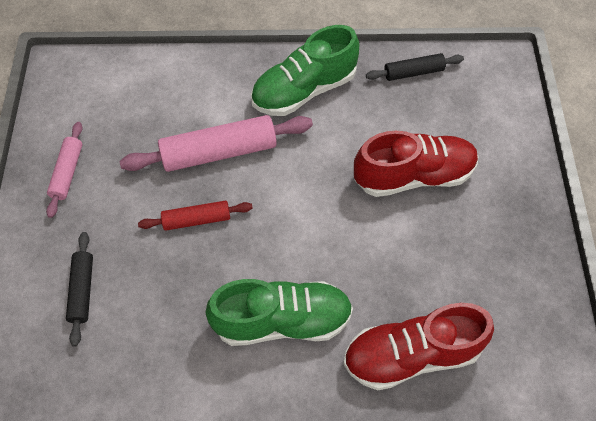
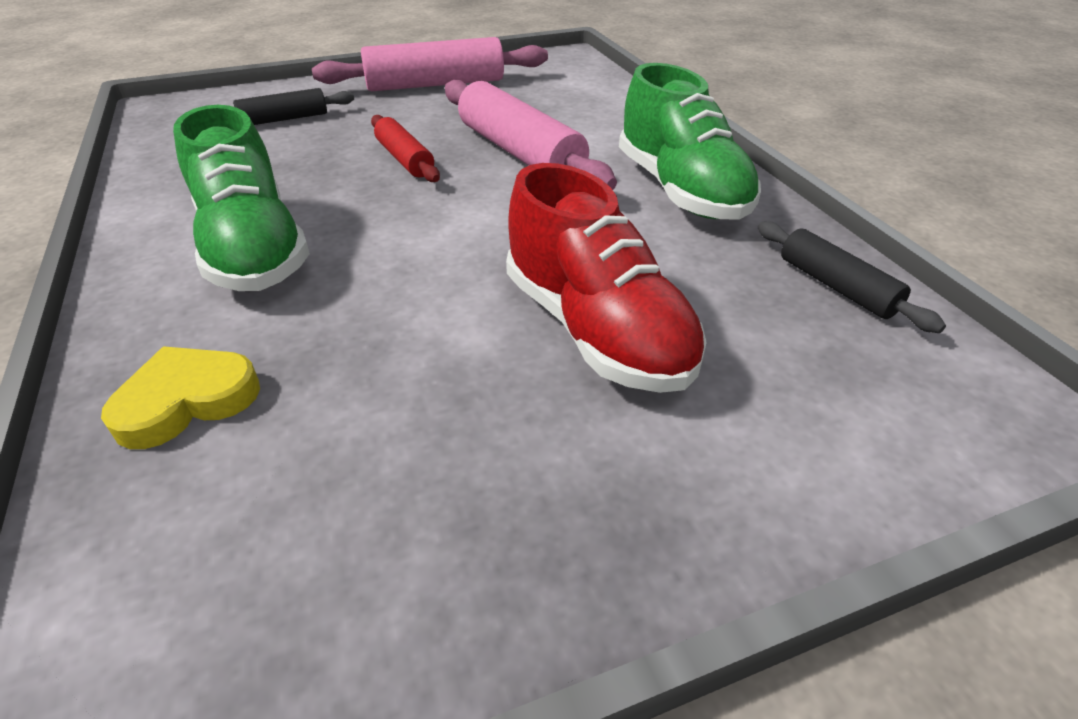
camera: 70 degrees right, 20 degrees down
pink rolling pin [46,122,83,218] -> pink rolling pin [312,37,548,91], size x1.78
green shoe [251,25,359,116] -> green shoe turned 150 degrees counterclockwise [619,63,761,220]
red shoe [343,303,494,390] -> yellow heart [101,346,260,449]

